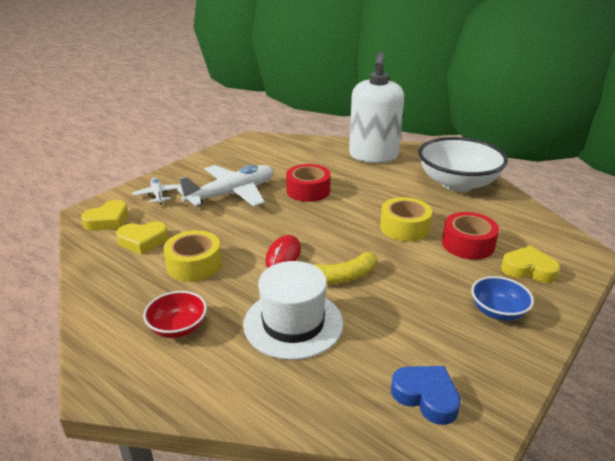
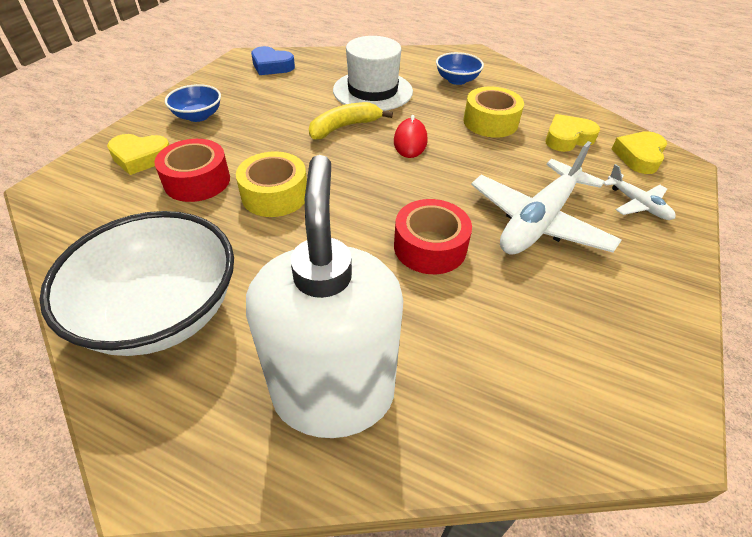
camera: 165 degrees right, 15 degrees up
red bowl [143,291,207,338] -> blue bowl [436,52,484,85]

